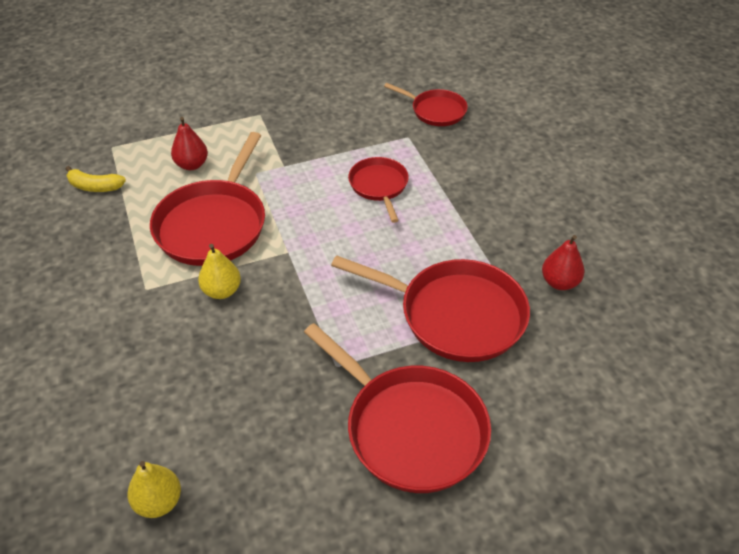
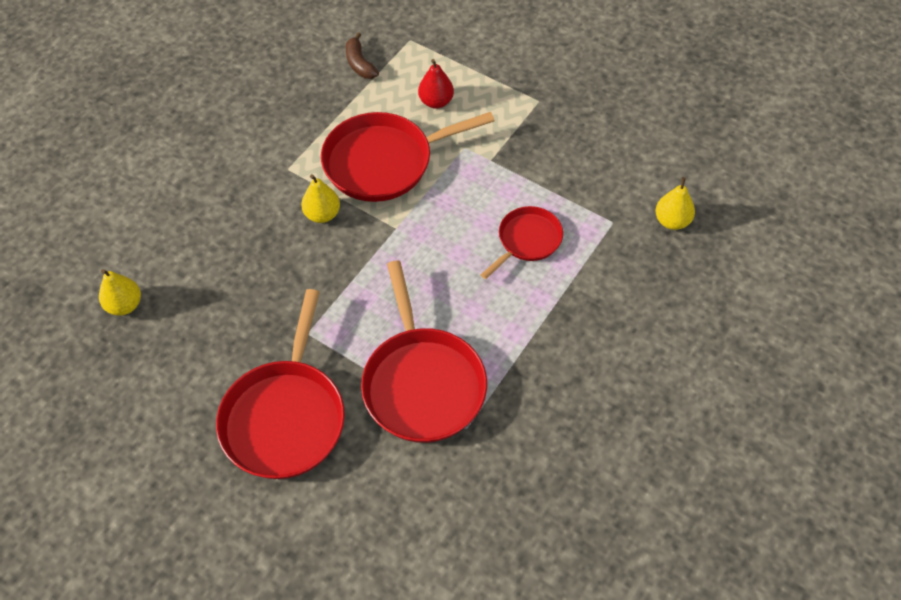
camera: 55 degrees right, 10 degrees up
yellow banana [66,166,126,192] -> brown banana [346,33,379,79]
red pan [384,83,468,126] -> yellow pear [655,177,695,230]
red pear [542,235,584,290] -> none

